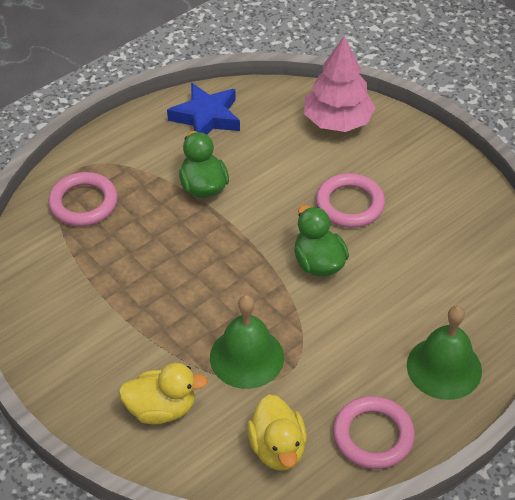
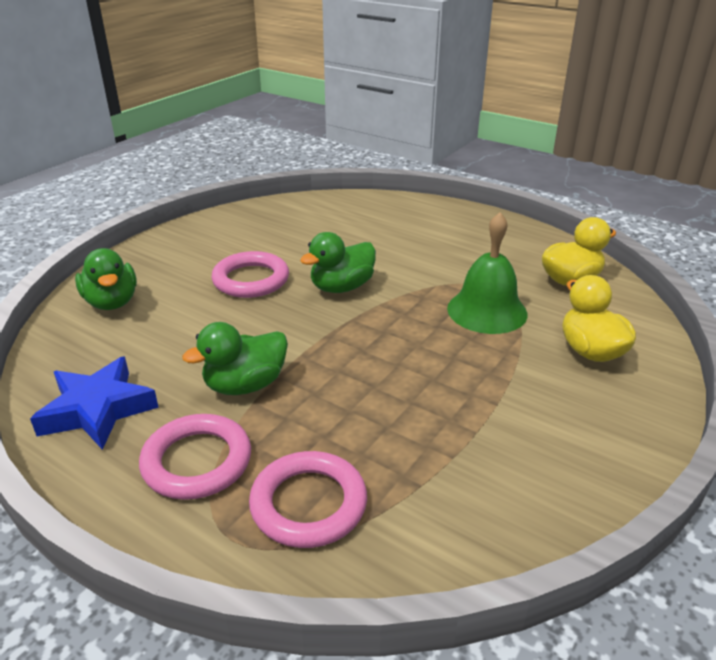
camera: 105 degrees left, 15 degrees down
pink tree [304,36,376,132] -> green duck [75,248,137,310]
pink ring [333,396,415,469] -> pink ring moved to [139,414,251,500]
green bell [407,306,482,400] -> none

